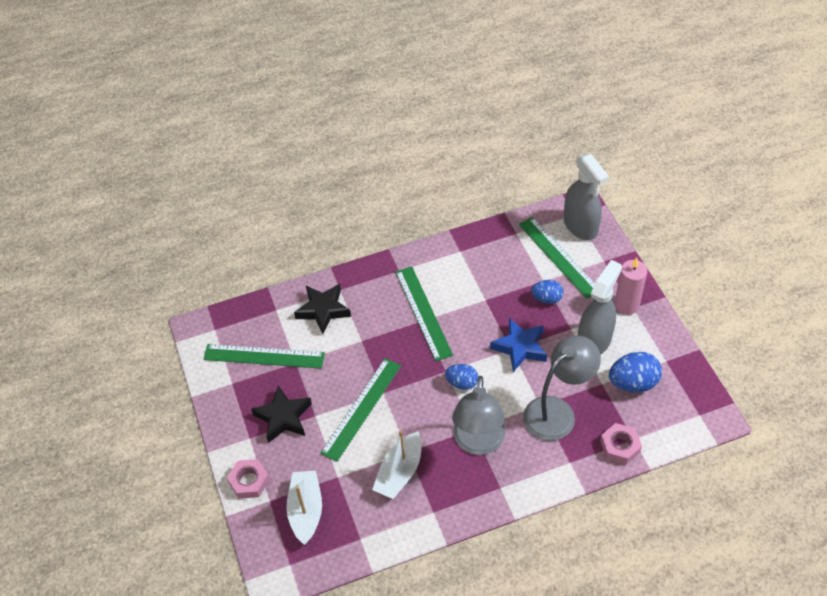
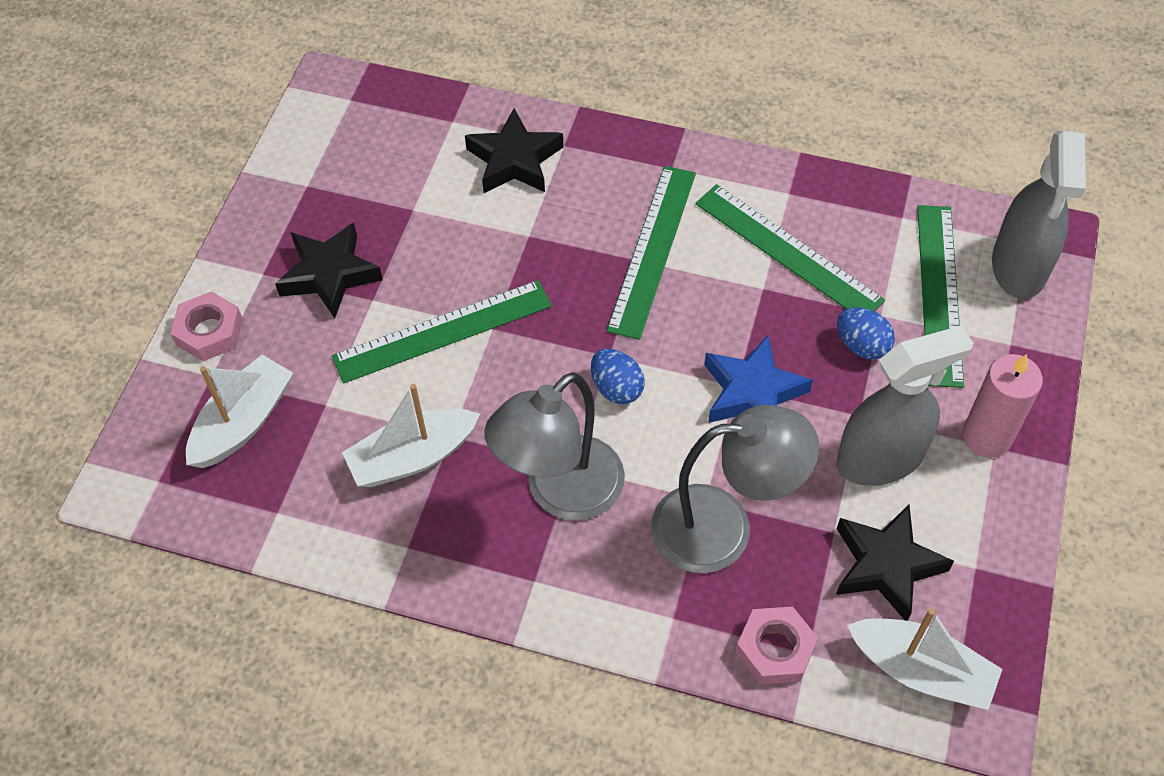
camera: 35 degrees right, 5 degrees up
green ruler [203,344,325,369] -> green ruler moved to [695,184,885,311]
blue egg [609,352,662,392] -> black star [836,505,954,621]
none -> white boat [847,608,1003,710]

